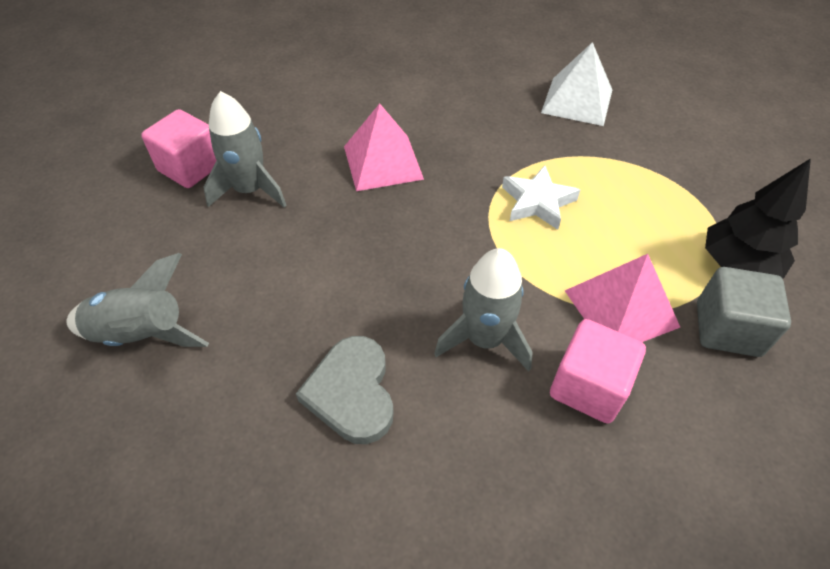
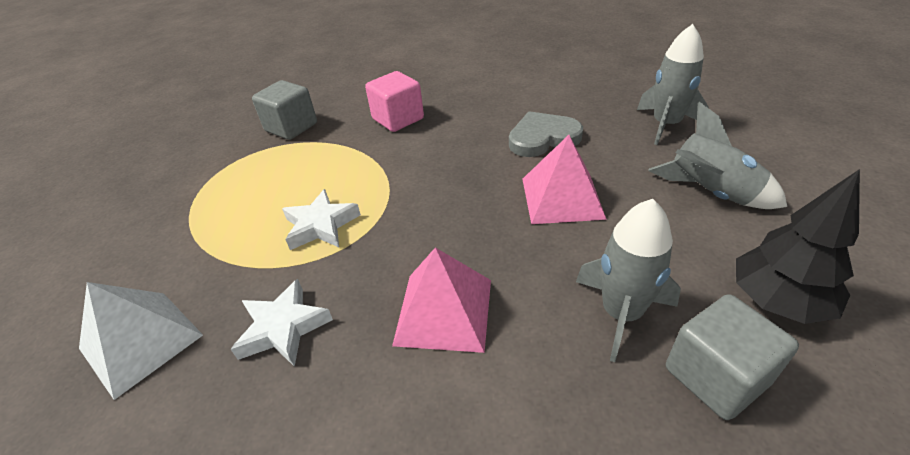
camera: 155 degrees left, 10 degrees down
pink cube [141,109,216,188] -> grey cube [666,294,799,420]
grey heart [296,336,394,444] -> grey heart turned 120 degrees counterclockwise [509,111,583,157]
grey rocket [434,248,533,372] -> grey rocket moved to [637,24,709,145]
pink pyramid [565,254,680,342] -> pink pyramid moved to [523,135,607,224]
black tree [705,158,811,279] -> black tree moved to [736,169,860,324]
none -> white star [231,279,333,367]

